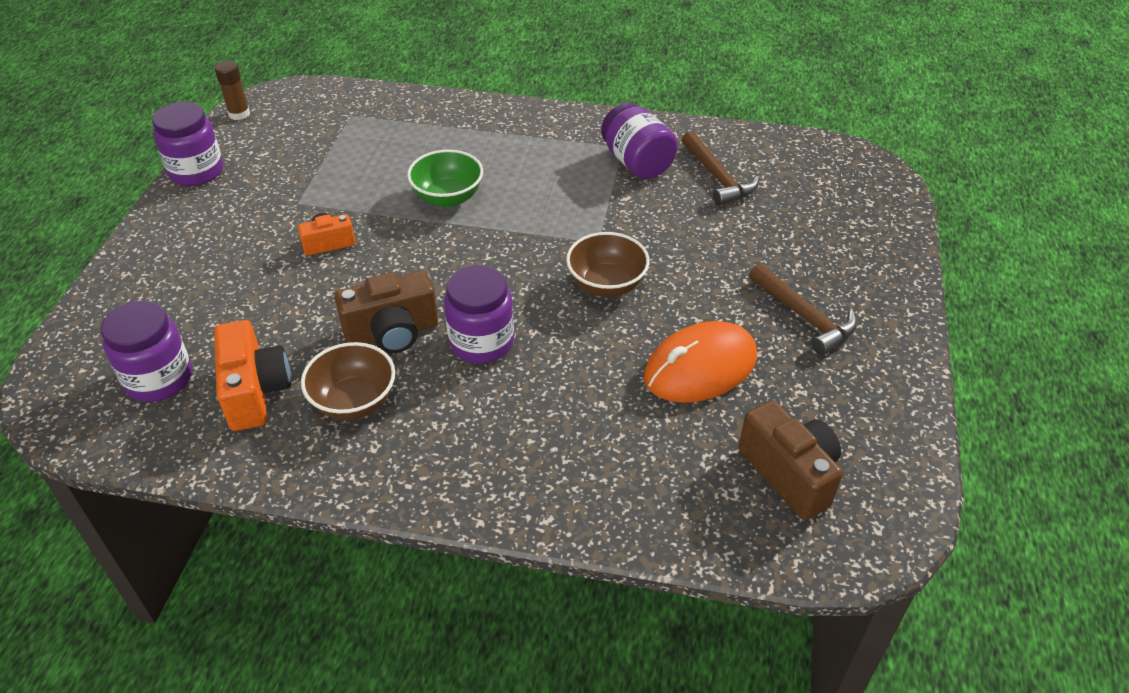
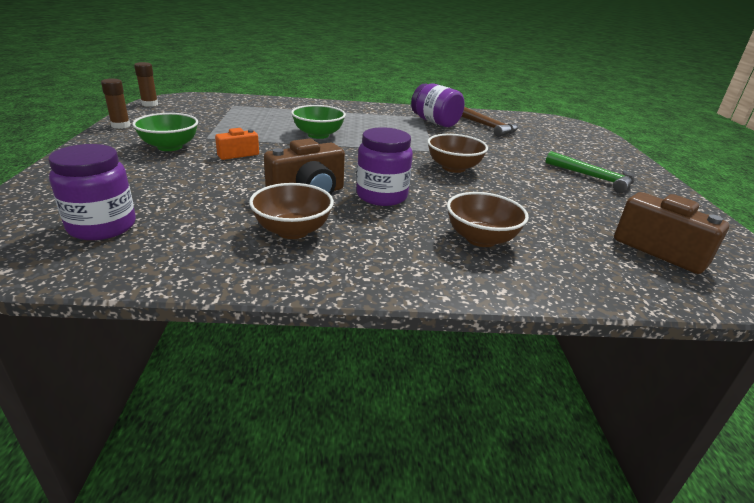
camera: 15 degrees left, 15 degrees down
purple jar [152,102,223,186] -> brown glue stick [101,78,130,129]
orange camera [214,320,291,431] -> none
orange mouse [644,321,757,403] -> none
brown hammer [749,264,857,355] -> green hammer [546,151,635,193]
none -> green bowl [132,113,198,151]
none -> brown bowl [447,192,529,247]

